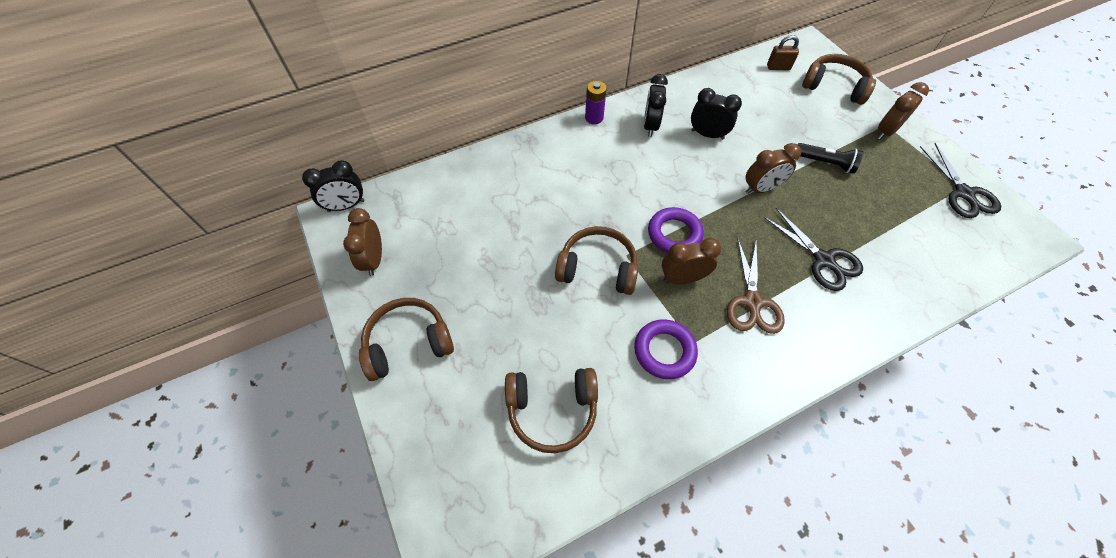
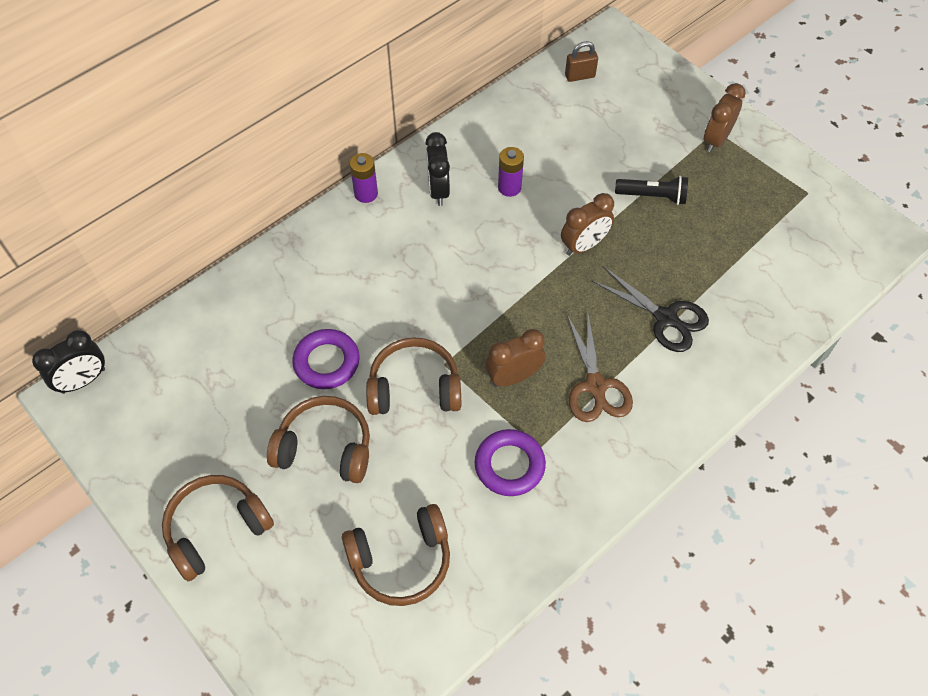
camera: 15 degrees left, 0 degrees up
brown clock [343,208,382,276] -> none
purple ring [648,207,703,253] -> purple ring moved to [292,329,360,389]
black clock [691,88,742,140] -> purple battery [498,147,524,197]
brown headphones [802,54,876,105] -> brown headphones moved to [267,396,370,483]
black scissors [920,143,1001,218] -> none

